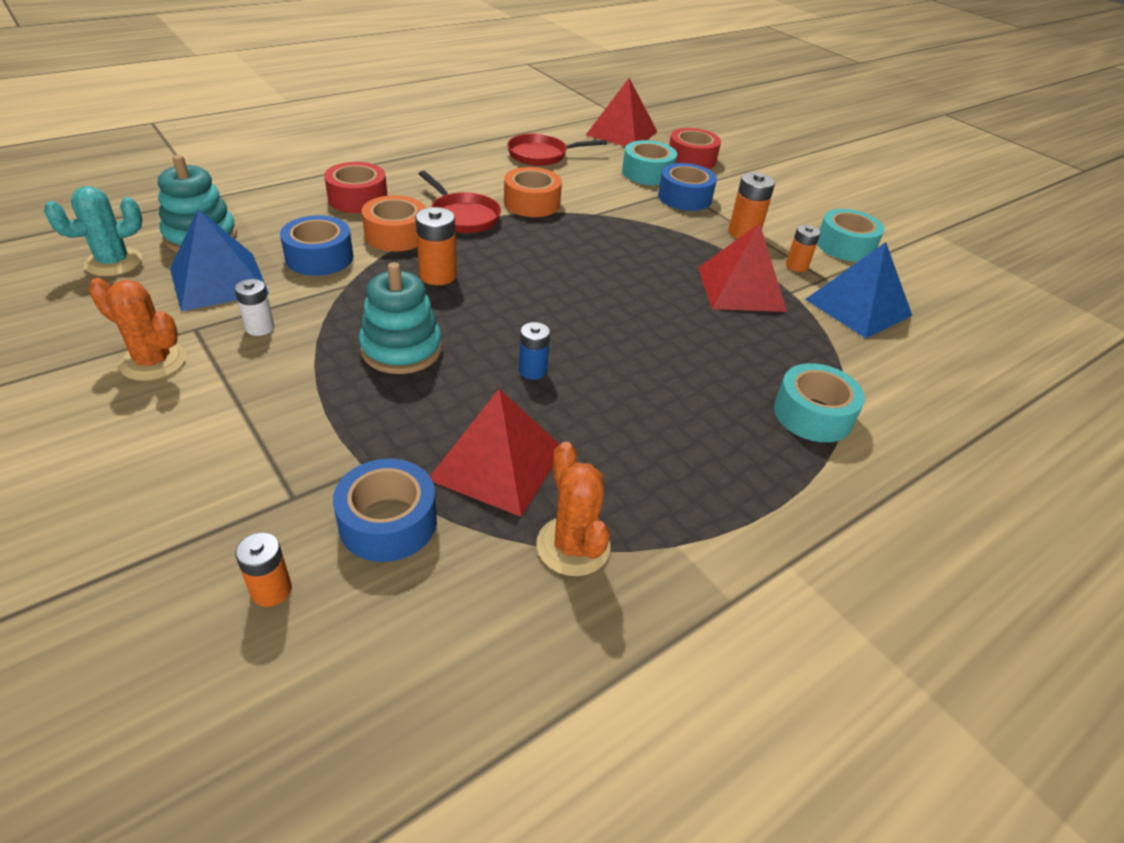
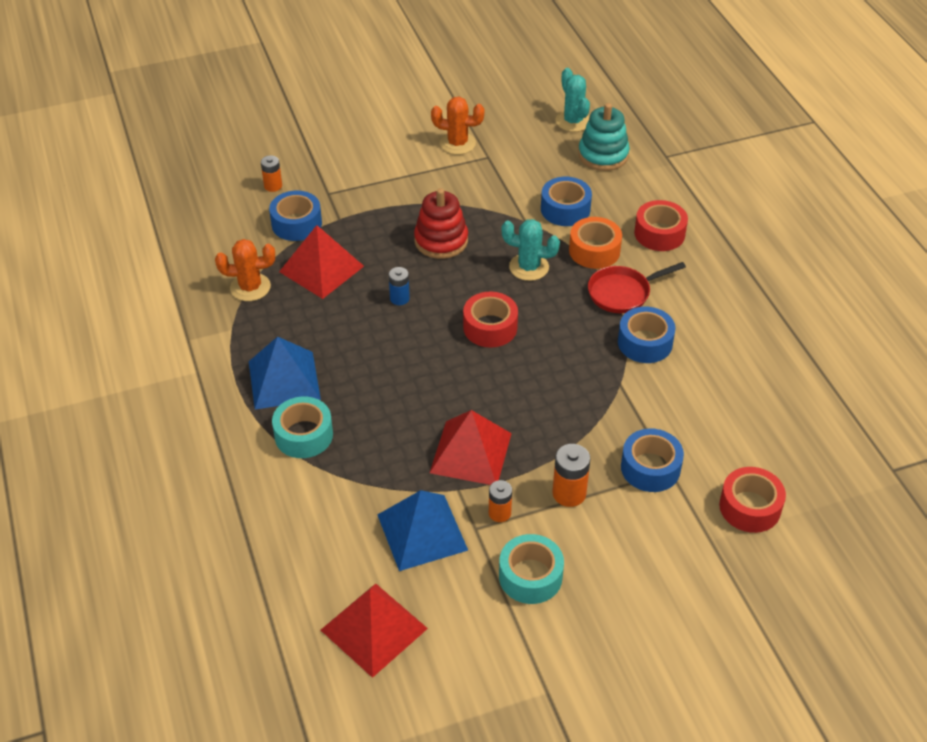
camera: 110 degrees right, 5 degrees up
orange cactus [89,278,186,381] -> orange cactus turned 60 degrees clockwise [431,97,485,155]
blue pyramid [170,209,269,311] -> blue pyramid moved to [249,336,321,410]
white battery [234,279,274,336] -> none
turquoise stacking toy [359,262,442,374] -> red stacking toy [414,188,468,259]
orange battery [415,207,457,285] -> turquoise cactus [501,219,560,281]
orange tape [504,167,562,217] -> blue tape [618,307,676,363]
red pan [507,134,607,166] -> none
red pyramid [586,78,657,147] -> red pyramid moved to [321,583,428,678]
turquoise tape [622,140,677,185] -> none
none -> red tape [463,292,518,348]

